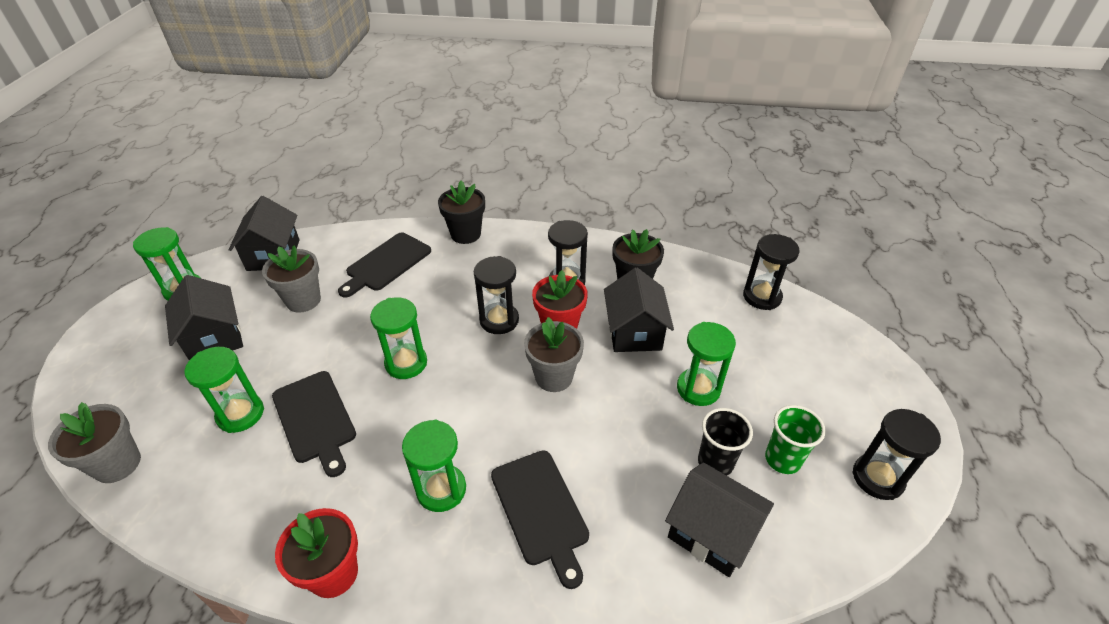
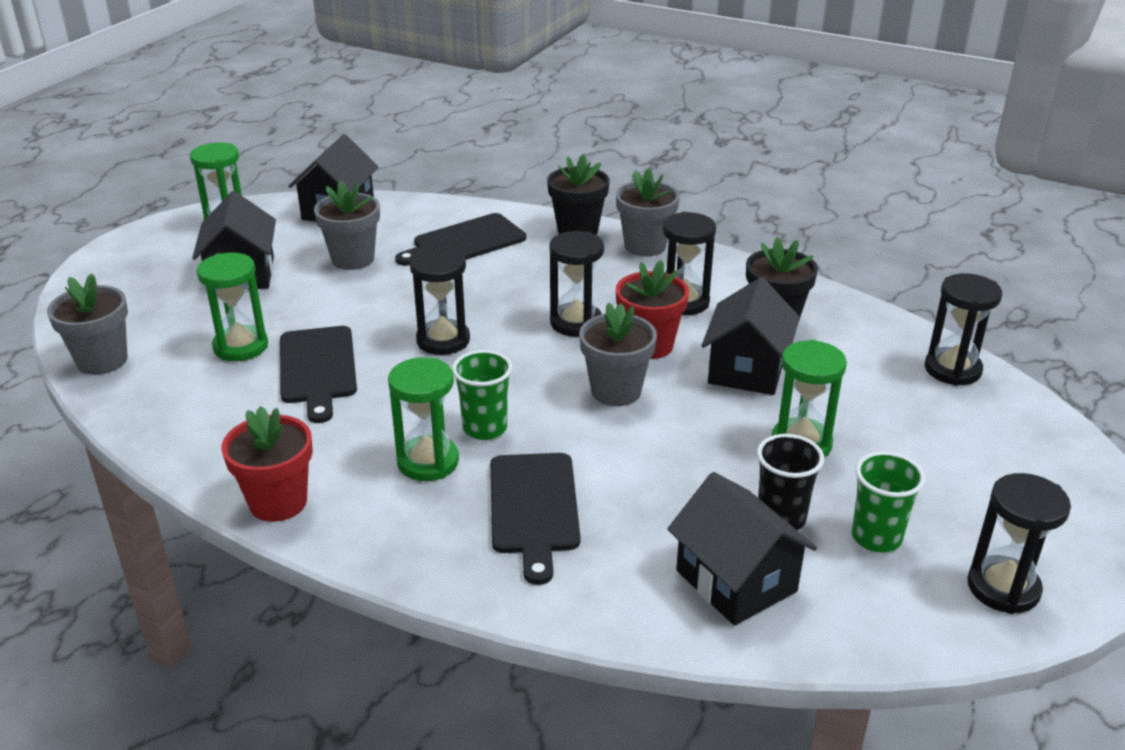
camera: 20 degrees right, 10 degrees down
green hourglass [370,297,427,379] -> black hourglass [410,246,470,355]
none -> green cup [452,350,512,440]
none -> grey flower pot [616,168,680,256]

